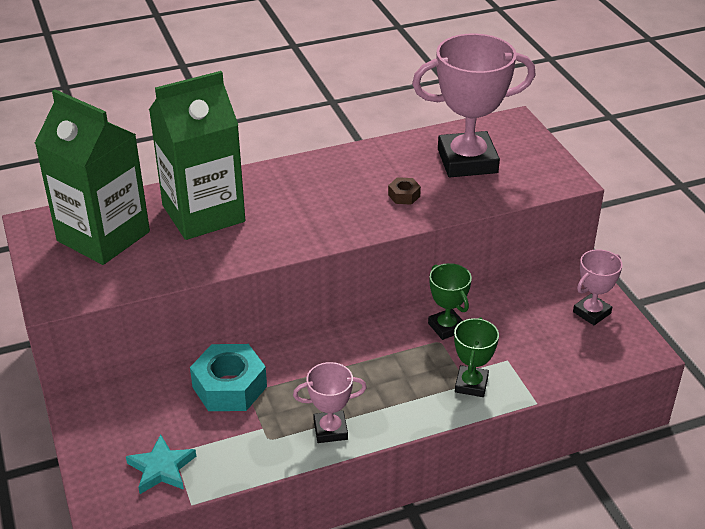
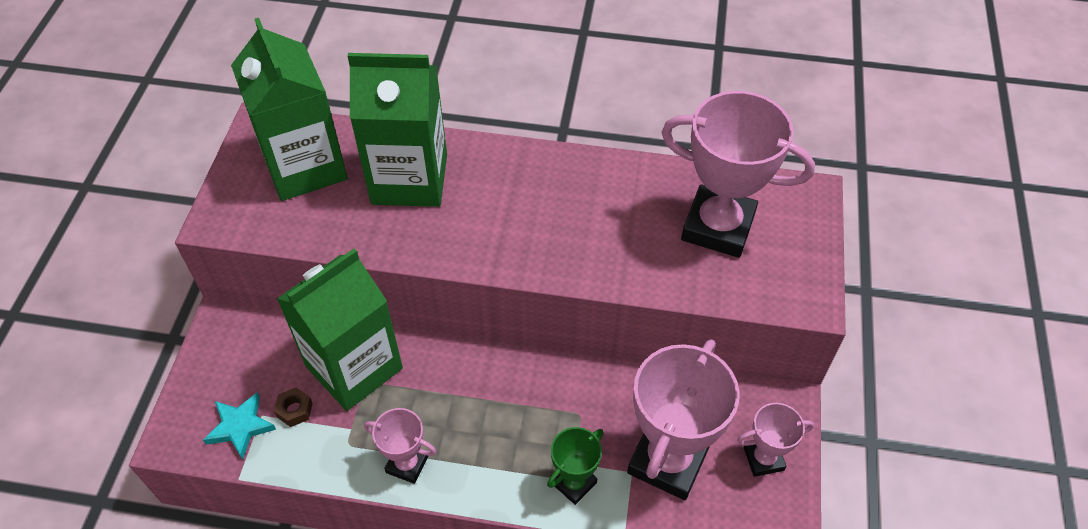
camera: 30 degrees right, 15 degrees up
turquoise nut [190,344,267,411] -> green carton [277,248,403,411]
brown nut [388,177,421,205] -> brown nut moved to [274,388,313,427]
green trophy [428,263,472,340] -> none
none -> pink trophy [627,339,740,500]

